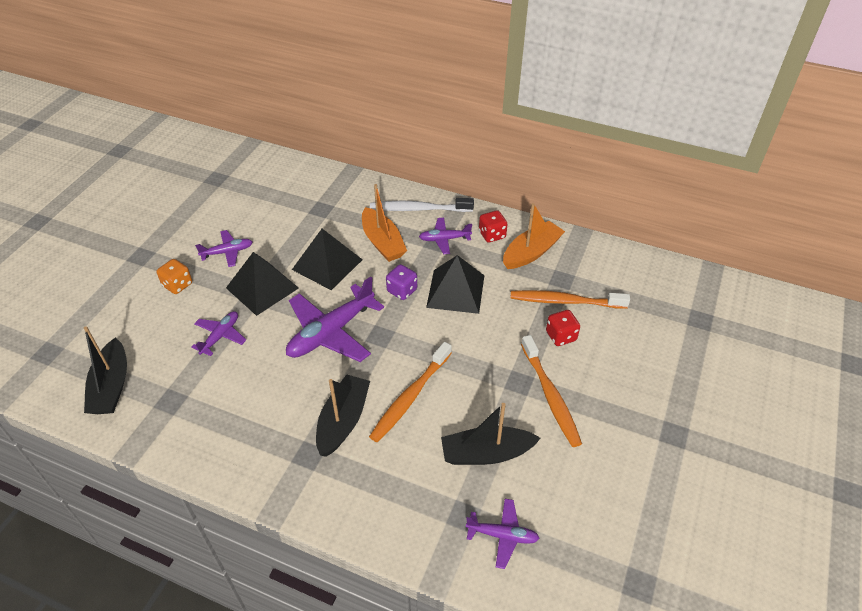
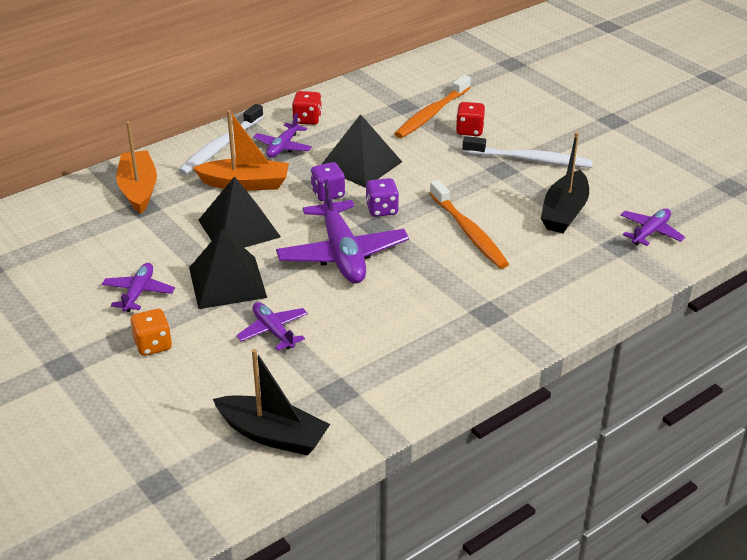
camera: 60 degrees left, 10 degrees down
black boat [316,374,370,457] -> none
orange boat [503,203,565,269] -> orange boat moved to [116,121,157,214]
orange toothbrush [521,335,582,447] -> white toothbrush [462,136,593,168]
none -> purple dice [366,178,399,217]

